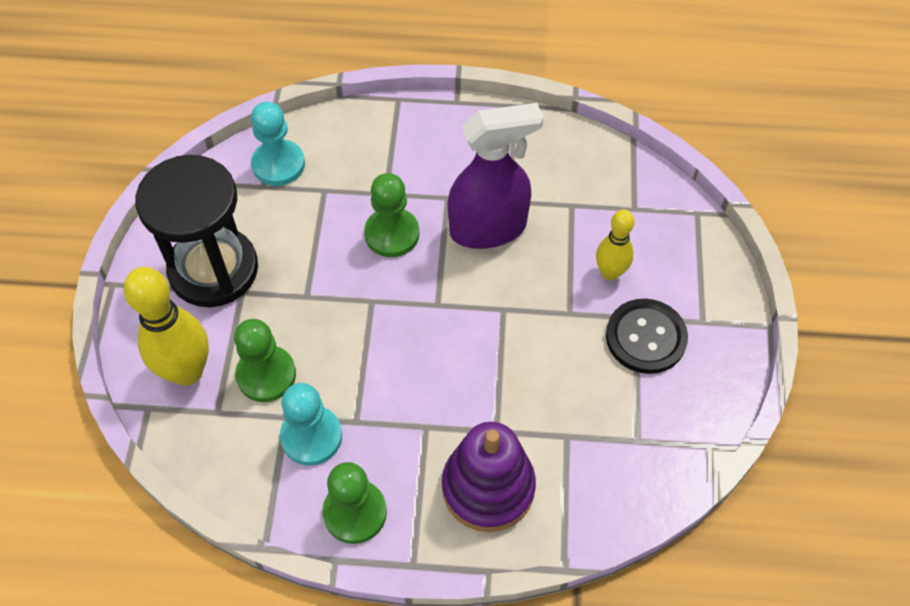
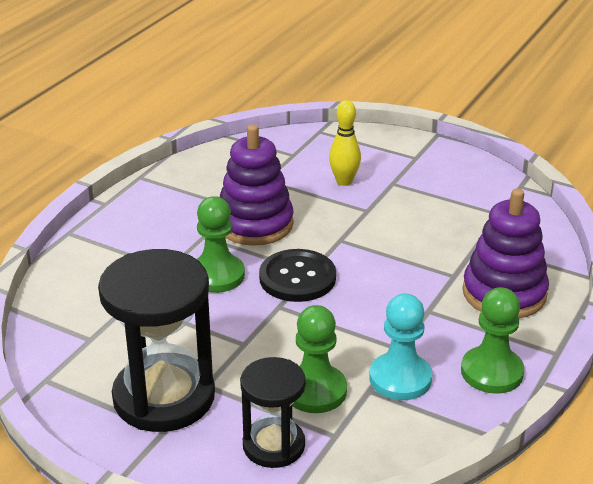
camera: 65 degrees left, 25 degrees down
yellow bowling pin [124,267,209,386] -> black hourglass [240,357,306,468]
turquoise pawn [251,102,305,186] -> none
purple spray bottle [448,103,543,249] -> purple stacking toy [220,125,294,246]
black button [606,299,688,374] -> black button moved to [259,249,336,302]

